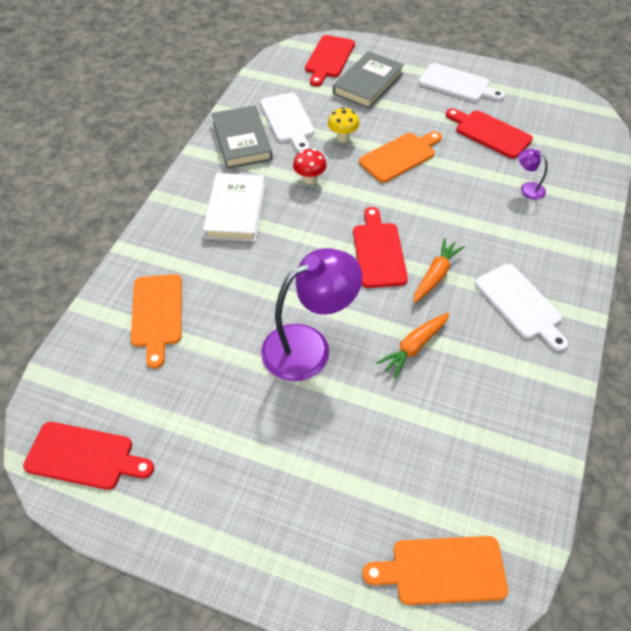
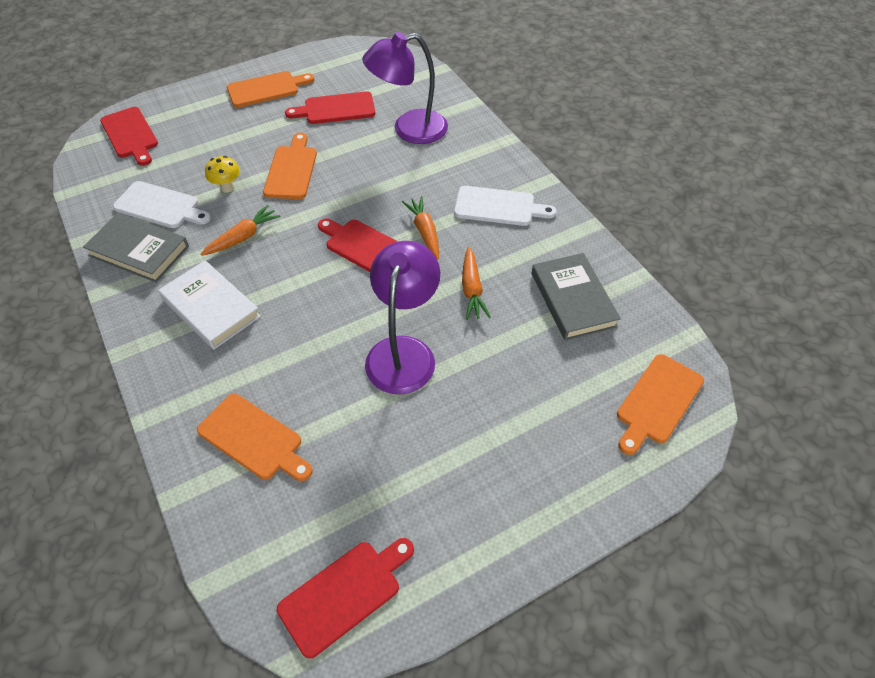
camera: 50 degrees left, 0 degrees up
red mushroom [293,149,327,184] -> orange carrot [200,205,281,256]
grey book [333,51,404,109] -> grey book moved to [531,253,621,341]
white cutting board [419,63,505,102] -> orange cutting board [227,71,314,108]
purple lamp [518,149,548,200] -> purple lamp [362,32,448,144], size x2.31

